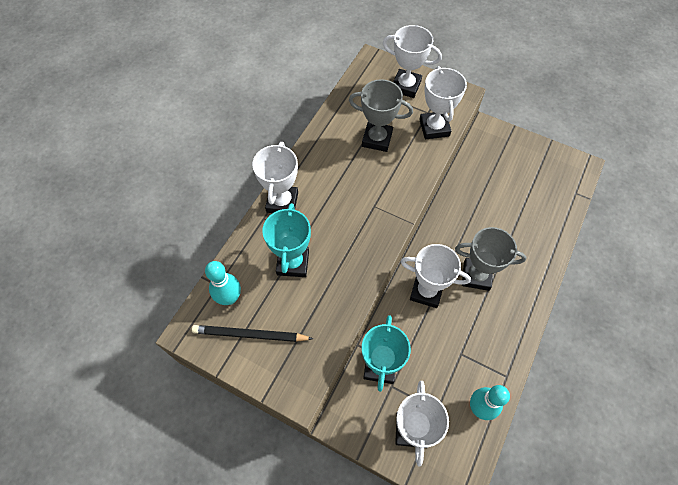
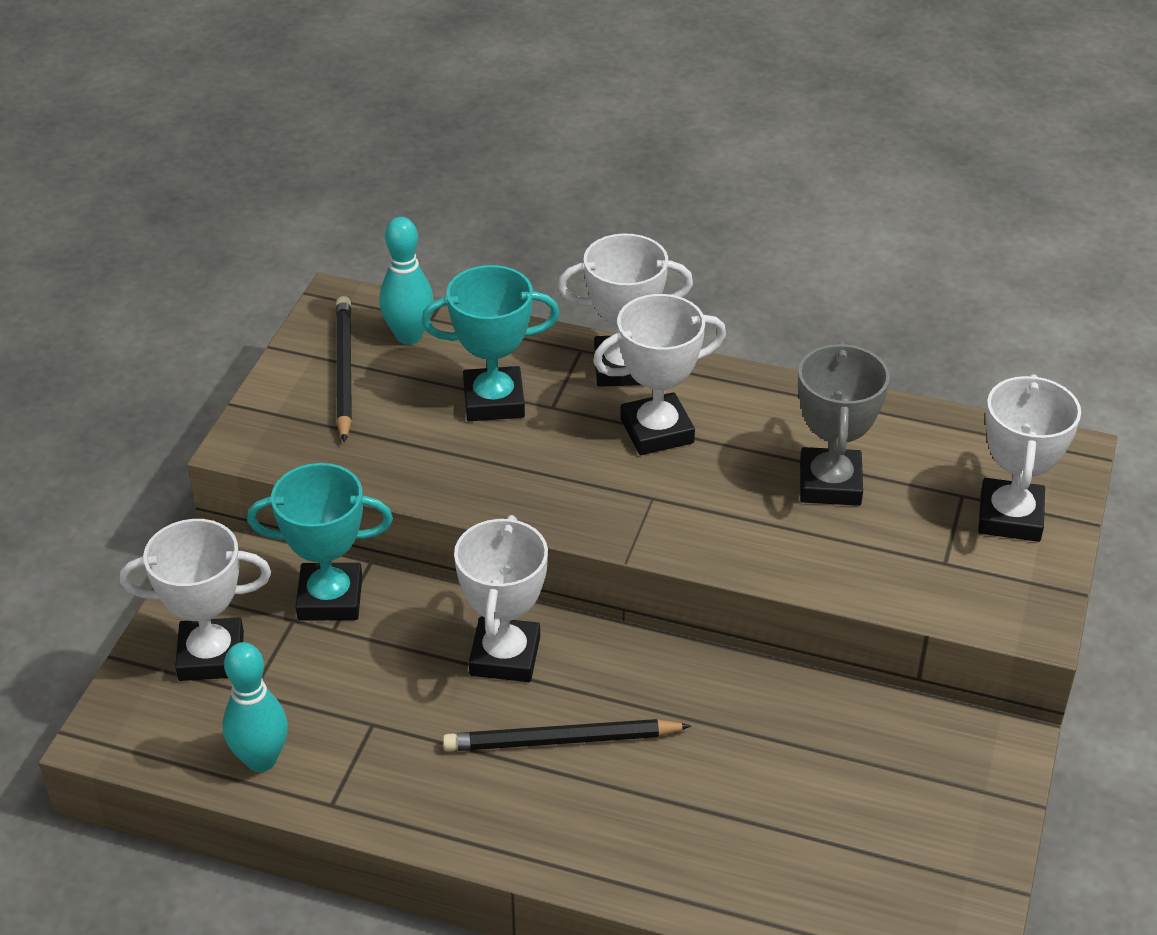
camera: 80 degrees right, 20 degrees down
white trophy [419,66,467,139] -> white trophy moved to [593,294,726,455]
grey trophy [455,227,527,291] -> black pencil [443,719,692,751]

